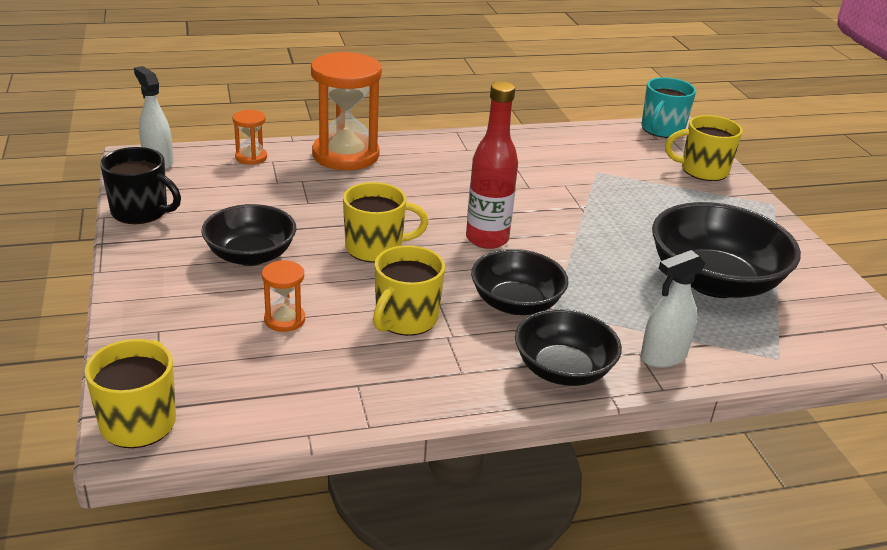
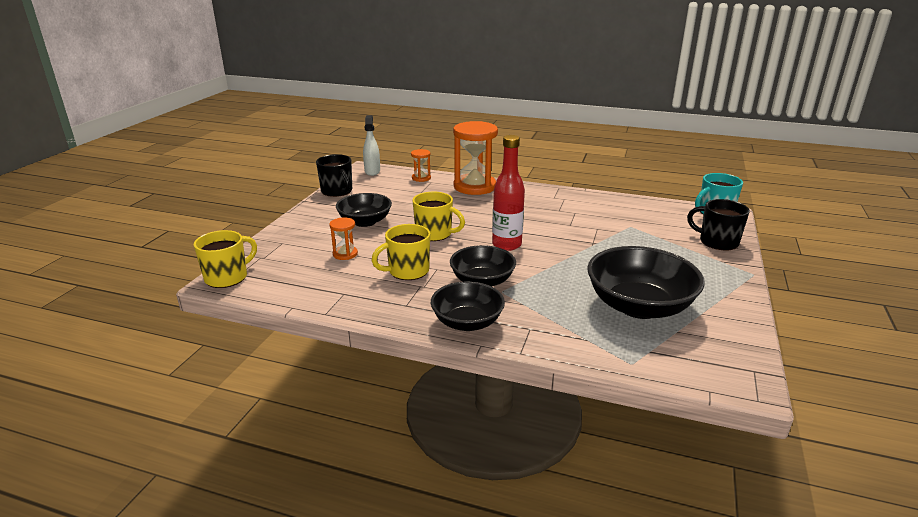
camera: 35 degrees right, 5 degrees down
white spray bottle [640,250,705,368] -> none
yellow mug [665,115,743,181] -> black mug [687,199,750,250]

